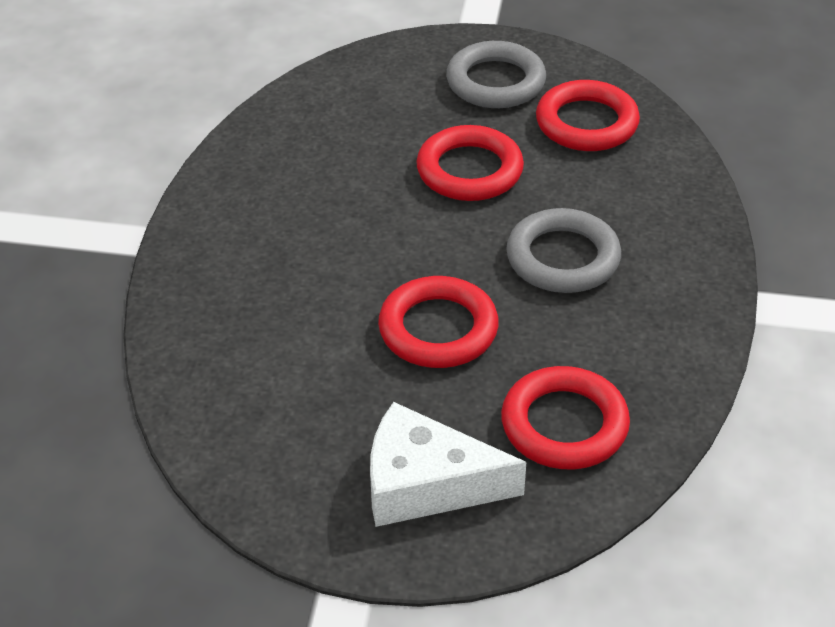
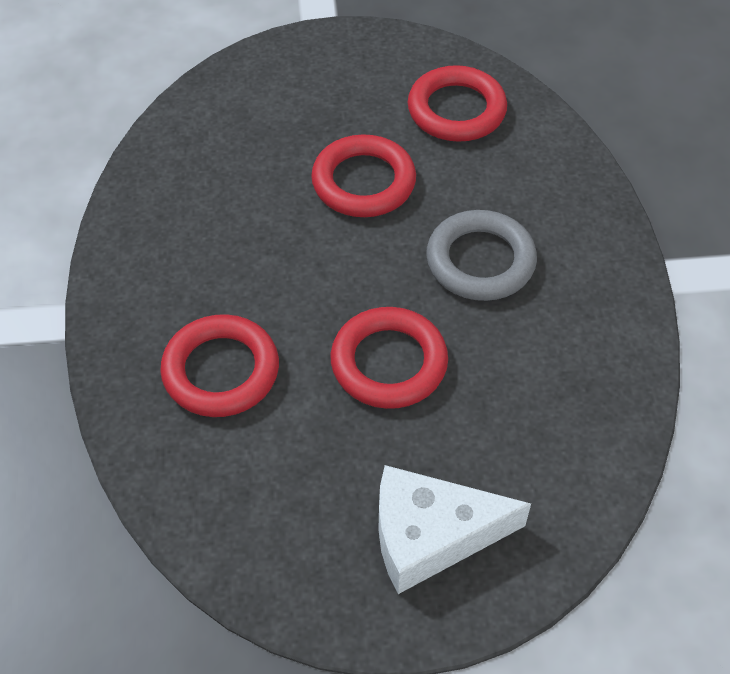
camera: 15 degrees left, 10 degrees up
grey ring [446,41,546,108] -> none
red ring [501,366,630,469] -> red ring moved to [160,314,279,417]

